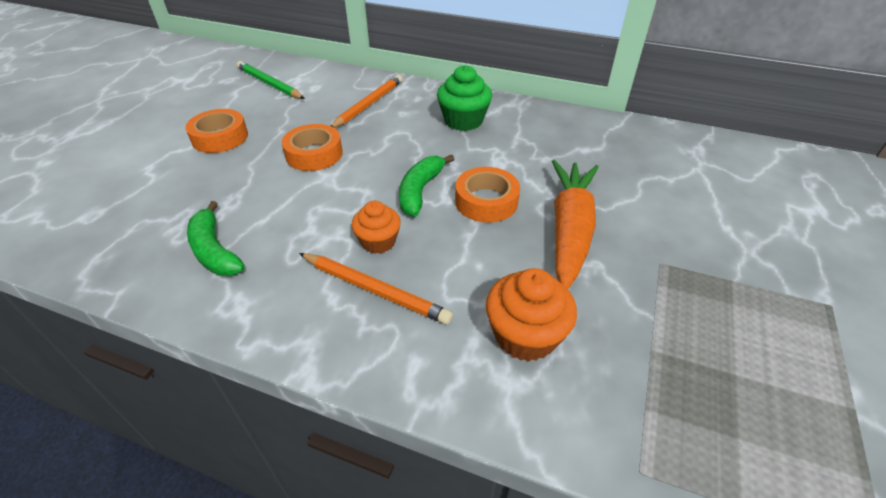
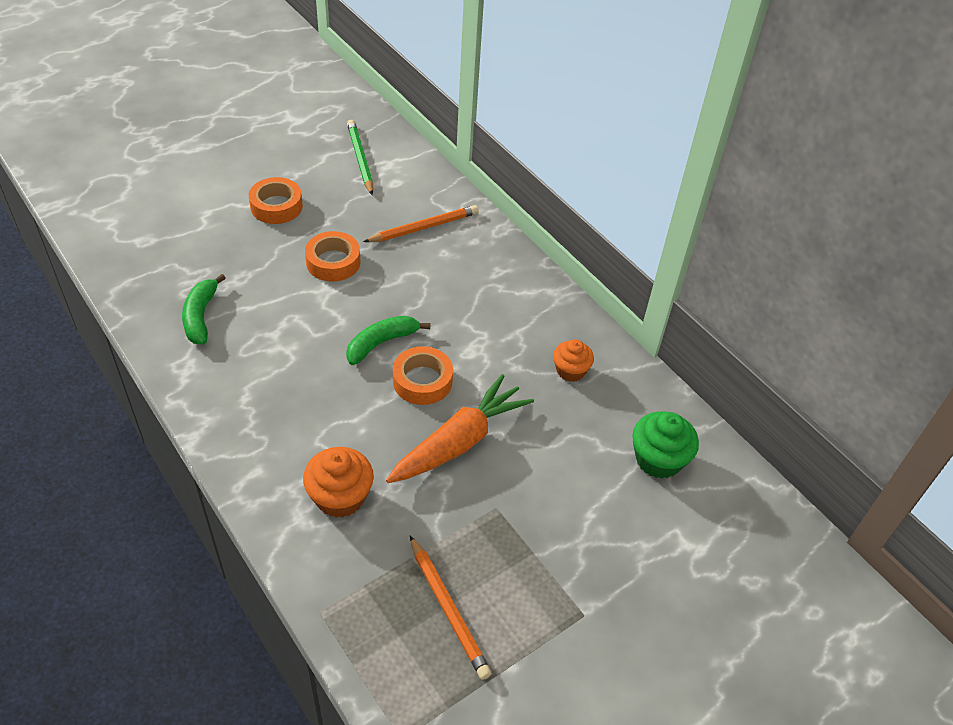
camera: 30 degrees right, 5 degrees up
orange pencil [299,253,453,324] -> orange pencil moved to [410,536,492,680]
orange cupcake [351,201,401,254] -> orange cupcake moved to [553,340,594,382]
green cupcake [437,65,492,131] -> green cupcake moved to [632,411,699,479]

